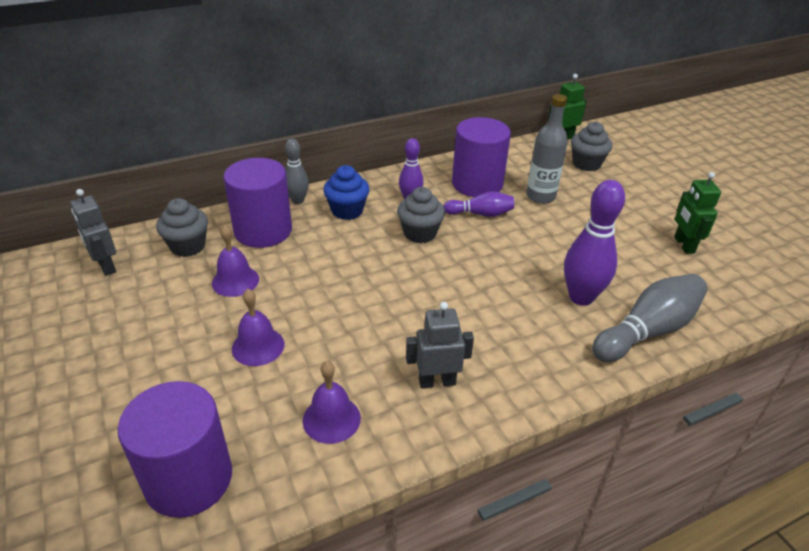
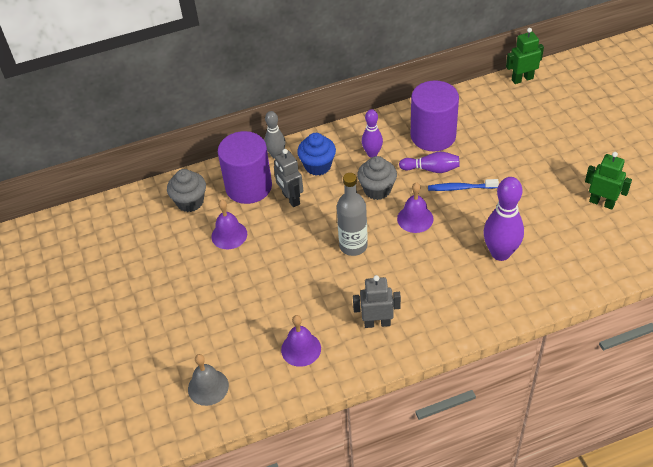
camera: 10 degrees right, 10 degrees up
grey robot [70,189,116,276] -> grey robot moved to [274,149,303,207]
purple cylinder [118,381,232,518] -> grey bell [188,354,229,406]
purple bell [232,289,284,366] -> purple bell moved to [397,182,434,233]
grey bottle [526,94,568,204] -> grey bottle moved to [337,173,368,256]
grey cupcake [571,122,612,171] -> none
grey bowling pin [592,274,708,362] -> none
green robot [674,172,721,254] -> green robot turned 120 degrees clockwise [585,152,632,210]
none -> blue toothbrush [428,179,499,191]

